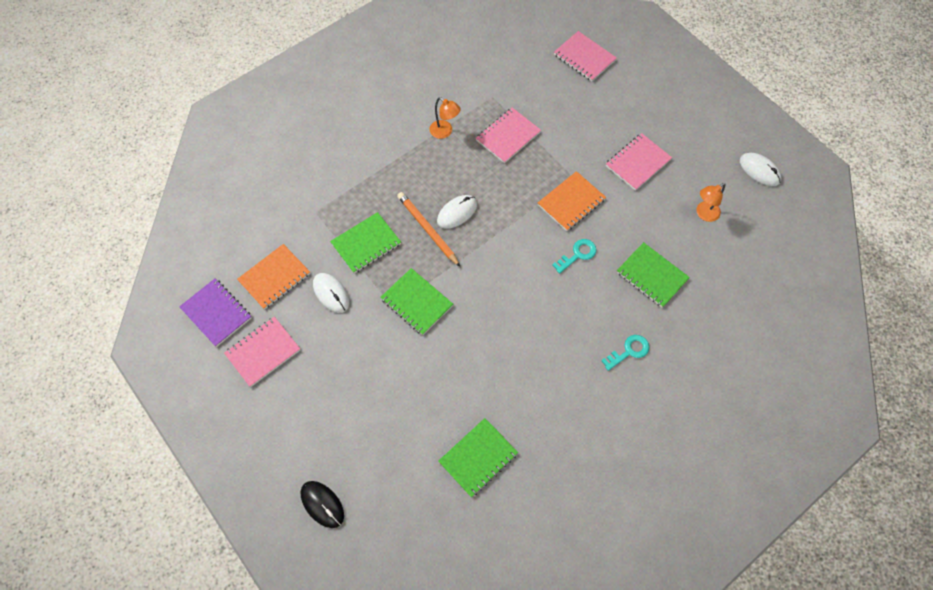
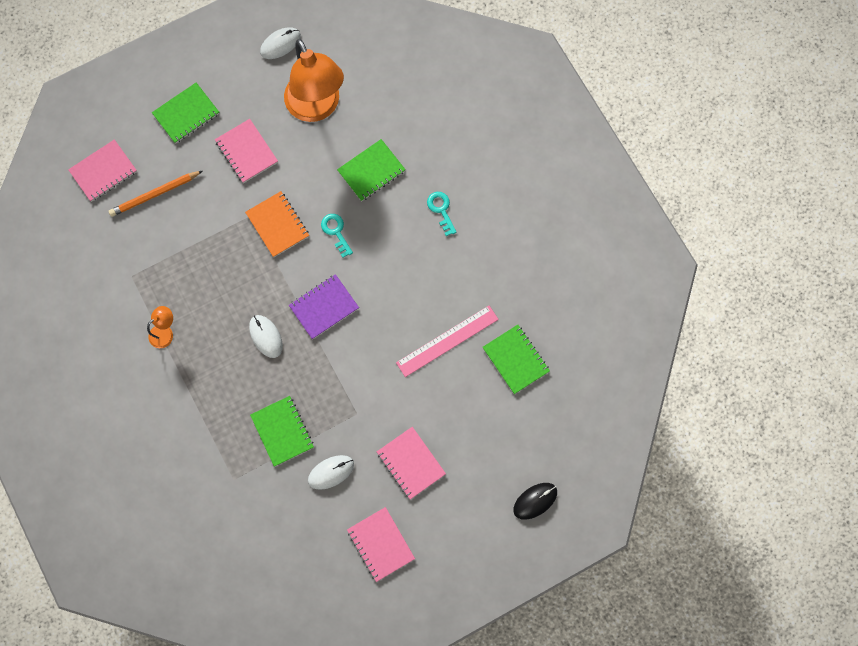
camera: 80 degrees left, 10 degrees up
purple notebook [179,279,252,347] -> purple notebook moved to [289,274,359,339]
orange notebook [237,244,310,309] -> none
green notebook [380,268,453,335] -> green notebook moved to [152,82,220,144]
orange pencil [397,192,460,267] -> orange pencil moved to [108,171,202,217]
pink notebook [476,108,541,163] -> pink notebook moved to [377,427,446,499]
orange lamp [696,183,725,222] -> orange lamp [284,39,344,122], size x2.37
none -> pink ruler [396,306,499,377]

